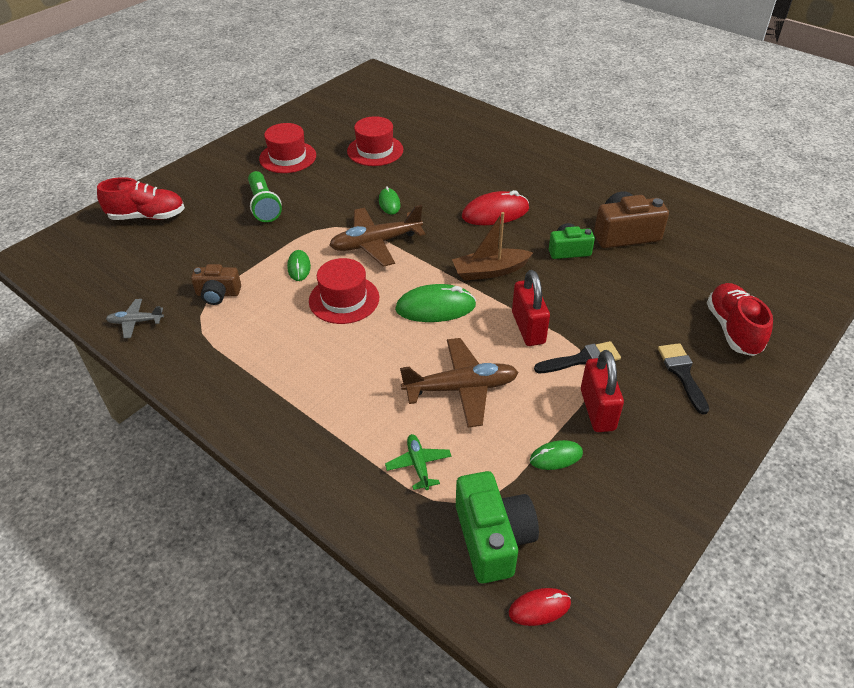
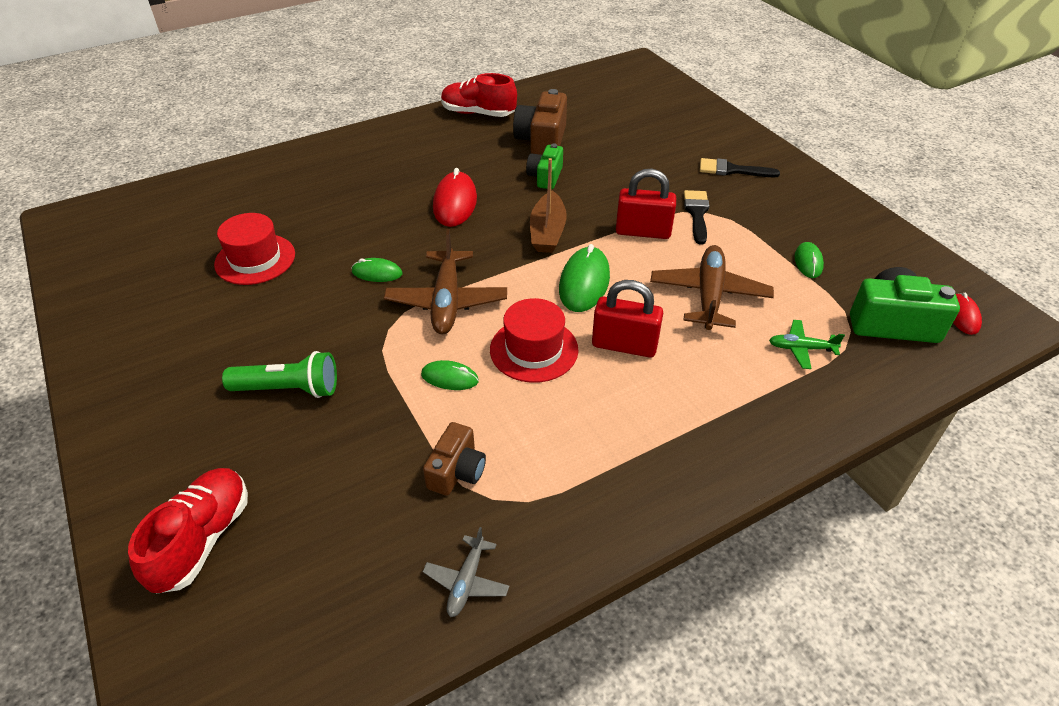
camera: 70 degrees left, 0 degrees up
red hat [259,123,316,173] -> none
red padlock [581,350,624,432] -> red padlock moved to [592,280,663,358]
red shoe [707,283,773,356] -> red shoe moved to [441,73,517,117]

